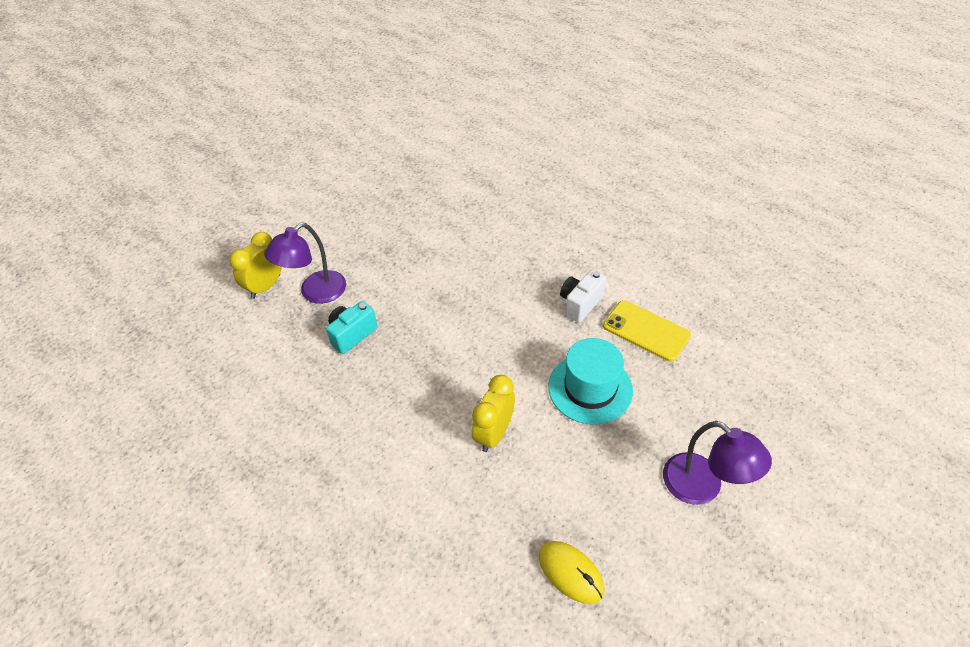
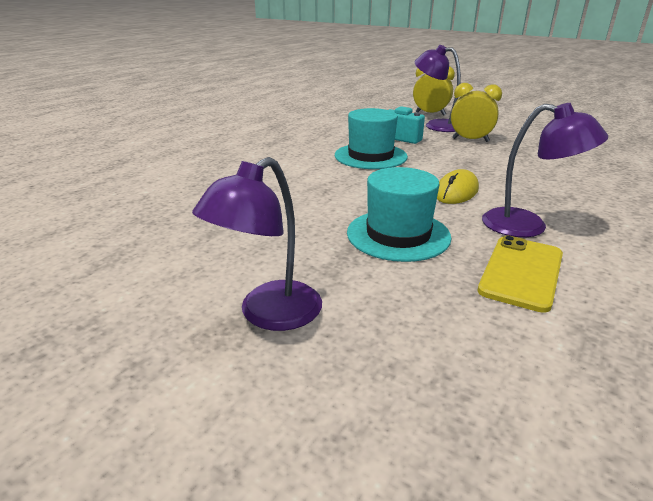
camera: 80 degrees right, 20 degrees down
yellow clock [472,375,515,452] -> yellow clock moved to [451,83,502,142]
yellow mouse [539,541,604,604] -> yellow mouse moved to [437,169,479,204]
white camera [560,270,606,322] -> purple lamp [482,103,608,237]
none -> turquoise hat [335,108,408,169]

